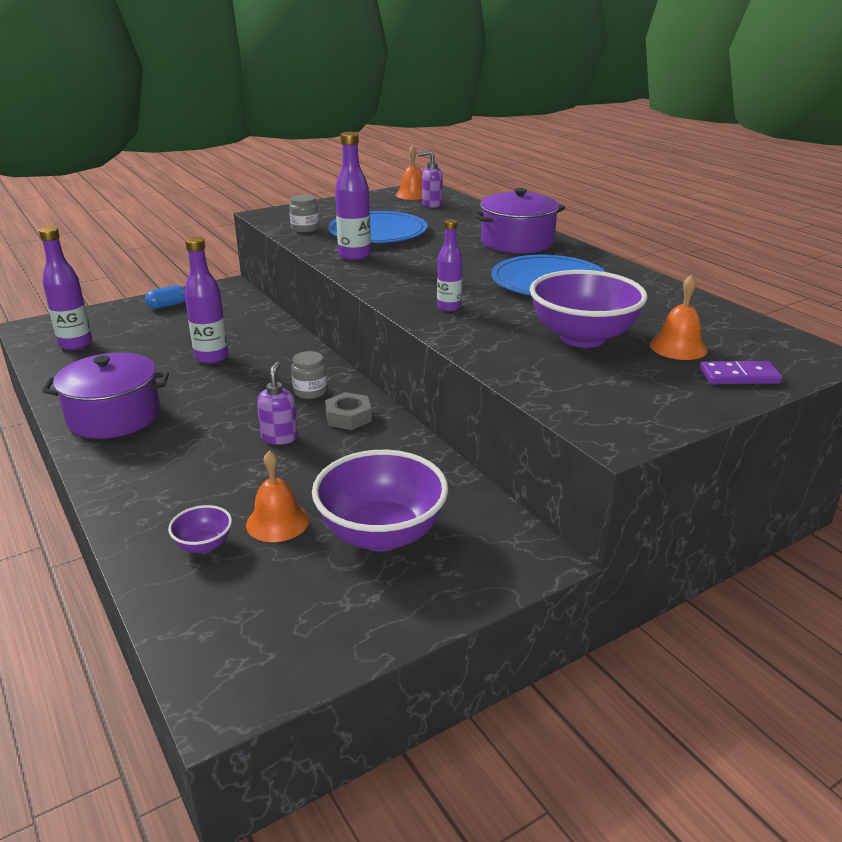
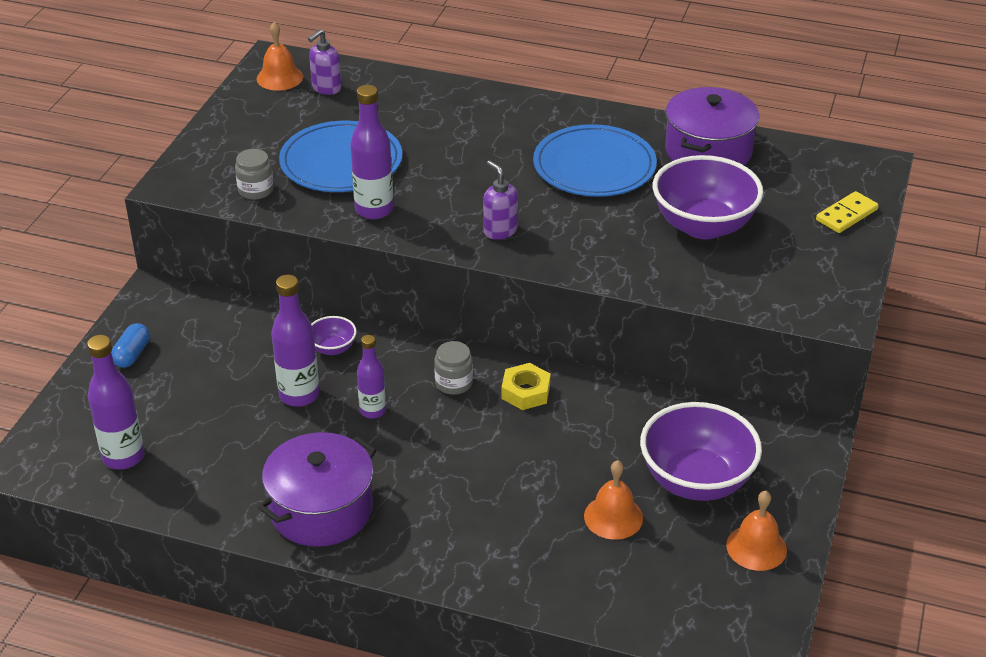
camera: 40 degrees left, 10 degrees up
purple bowl [168,505,232,553] -> purple bowl moved to [311,316,357,355]
purple soap dispenser [257,362,298,445] -> purple soap dispenser moved to [483,160,518,240]
grey nut [325,392,372,430] -> yellow nut [502,363,550,410]
purple bottle [437,219,463,311] -> purple bottle moved to [357,335,386,419]
purple pot [472,188,565,253] -> purple pot moved to [665,87,759,166]
orange bell [650,274,708,360] -> orange bell moved to [726,491,787,571]
purple domino [700,361,782,384] -> yellow domino [816,191,879,233]

